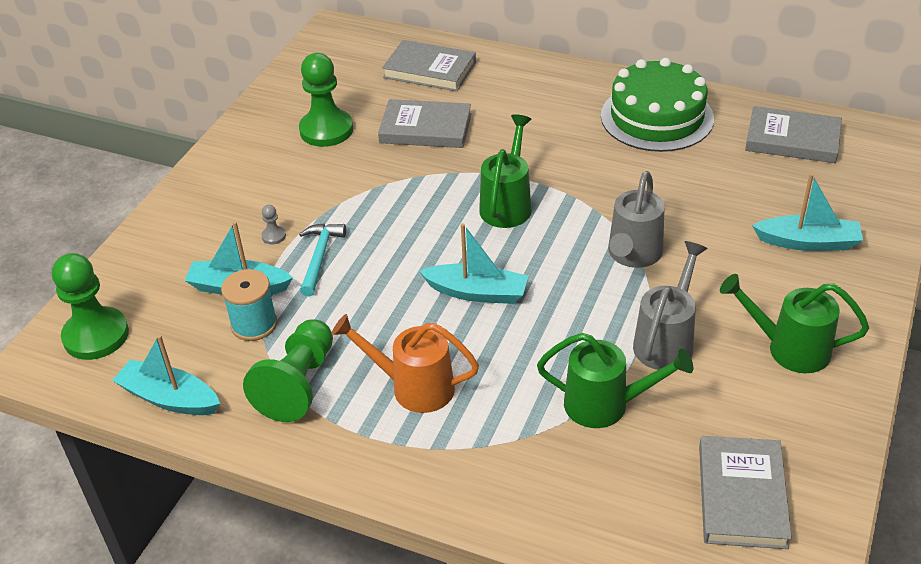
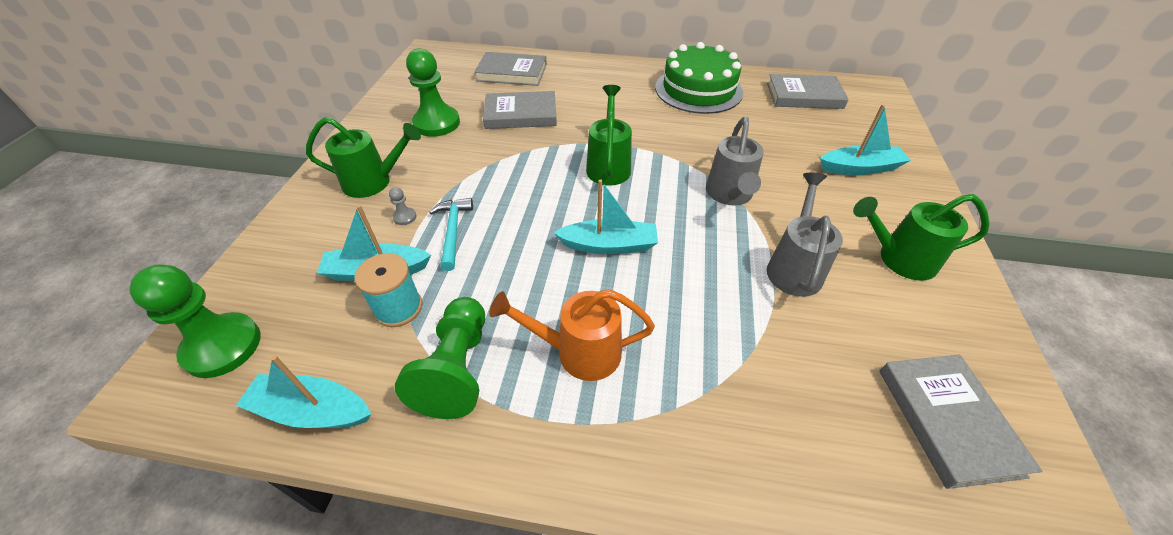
camera: 15 degrees left, 5 degrees up
green watering can [537,333,693,428] -> green watering can moved to [306,117,421,198]

